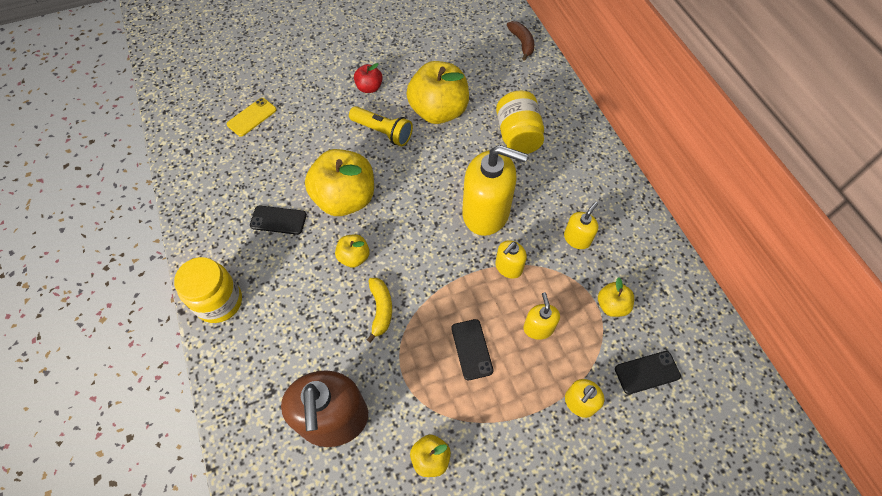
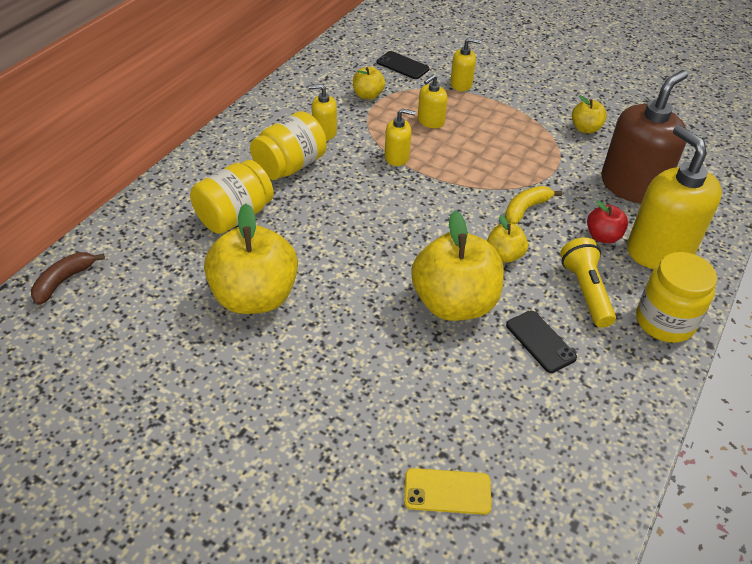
camera: 130 degrees left, 15 degrees down
yellow flashlight [349,106,413,146] -> yellow flashlight moved to [560,237,616,328]
red apple [354,63,383,93] -> red apple moved to [587,201,628,243]
black phone [451,319,494,380] -> none
yellow soap dispenser [462,145,528,236] -> yellow soap dispenser moved to [627,125,722,269]
none -> yellow jar [250,111,327,180]

